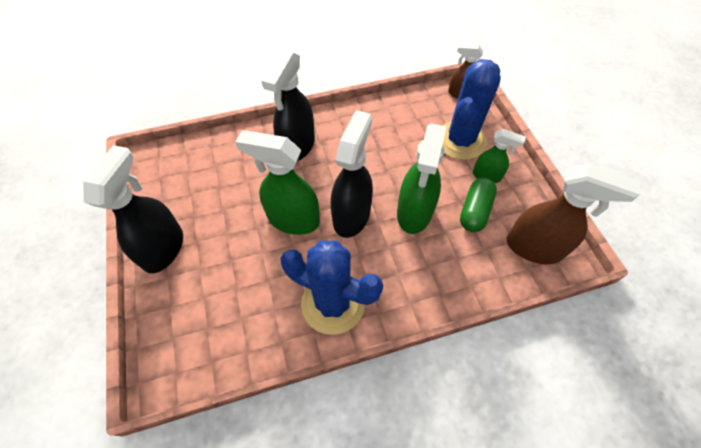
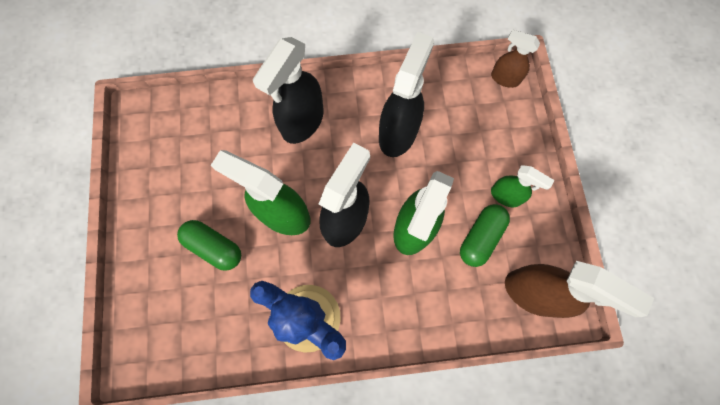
camera: 10 degrees right, 15 degrees up
black spray bottle [83,145,183,273] -> black spray bottle moved to [379,32,434,157]
blue cactus [442,59,501,160] -> none
none -> green capsule [177,220,241,271]

